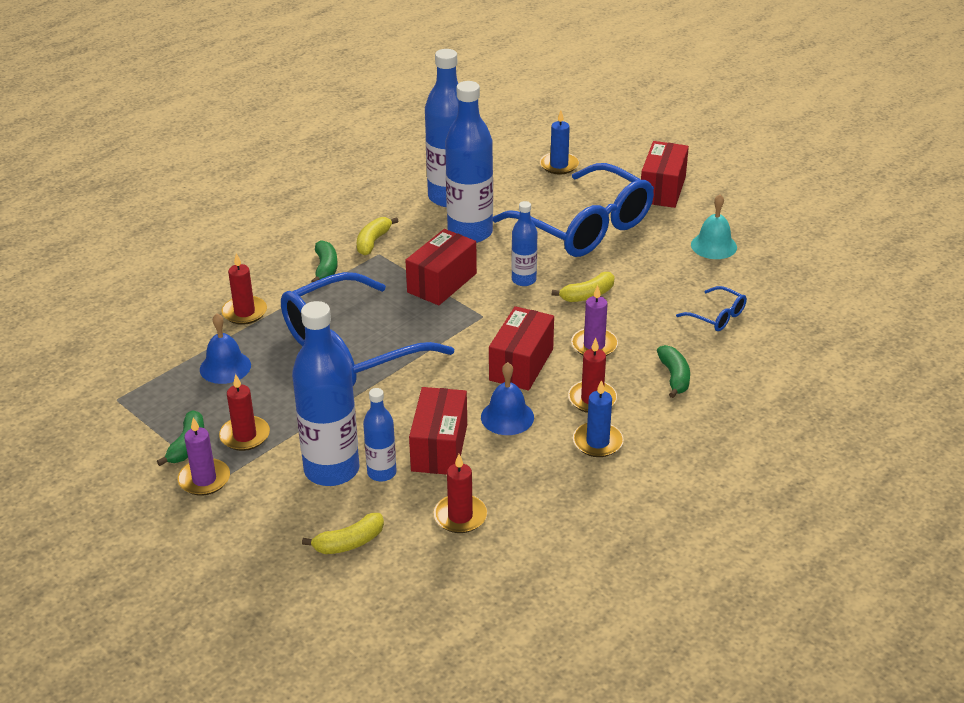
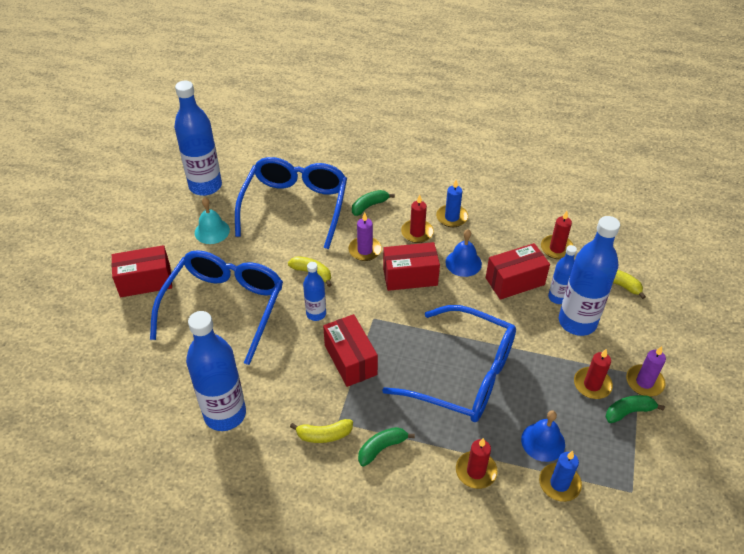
camera: 120 degrees left, 10 degrees up
red box [405,229,477,305] -> red box turned 60 degrees clockwise [323,314,378,387]
blue bottle [445,81,493,243] -> blue bottle moved to [174,81,222,196]
blue candle [540,111,579,175] -> blue candle moved to [539,451,582,502]
blue glasses [676,286,747,331] -> blue glasses [235,157,347,249], size x2.45

